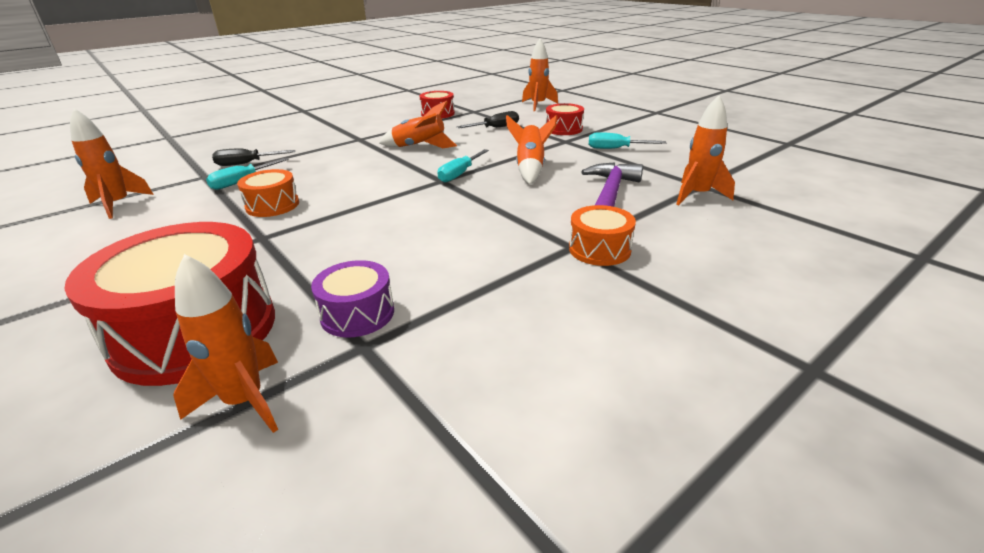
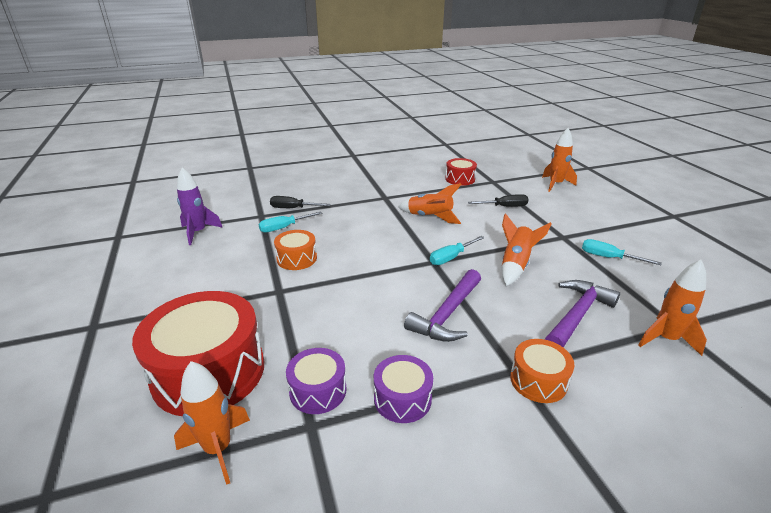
camera: 20 degrees right, 0 degrees up
orange rocket [70,108,154,219] -> purple rocket [177,167,223,245]
red drum [546,103,584,135] -> none
none -> purple drum [374,355,433,423]
none -> purple hammer [404,269,481,342]

